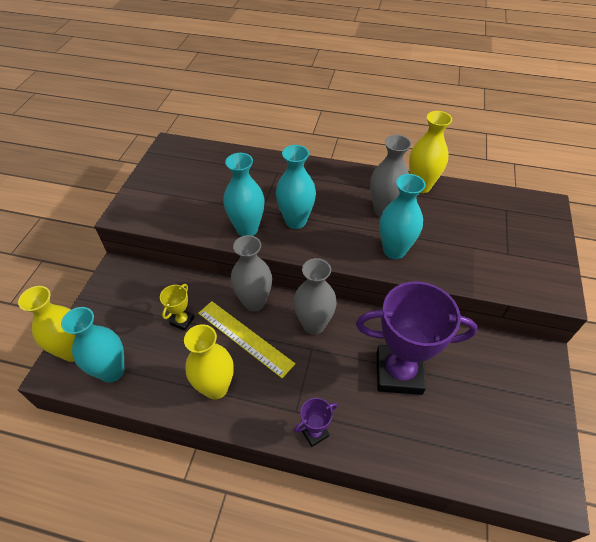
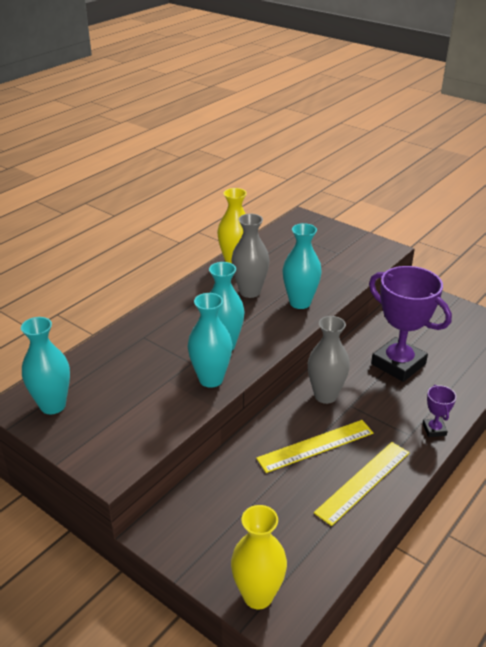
camera: 65 degrees left, 15 degrees down
turquoise vase [61,307,124,382] -> turquoise vase moved to [21,317,70,414]
yellow trophy [160,284,195,331] -> none
yellow vase [184,324,234,400] -> yellow ruler [314,442,409,526]
grey vase [231,235,272,312] -> none
purple trophy [356,281,477,395] -> purple trophy turned 75 degrees counterclockwise [369,266,452,382]

